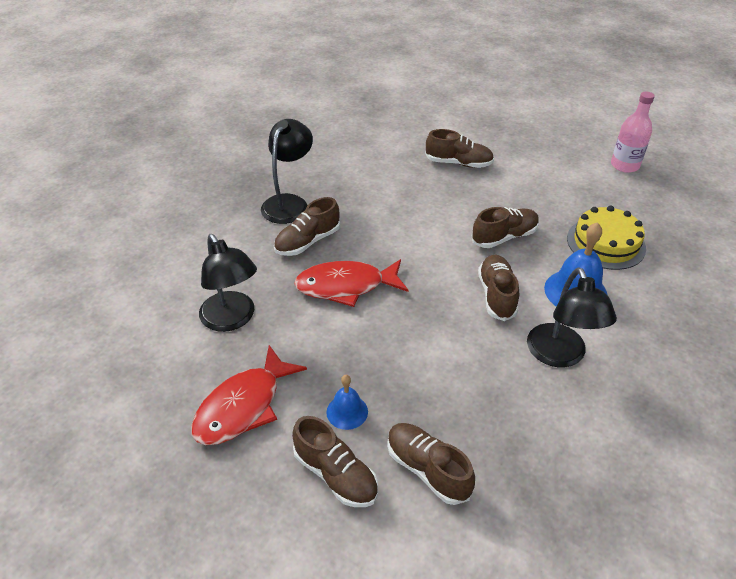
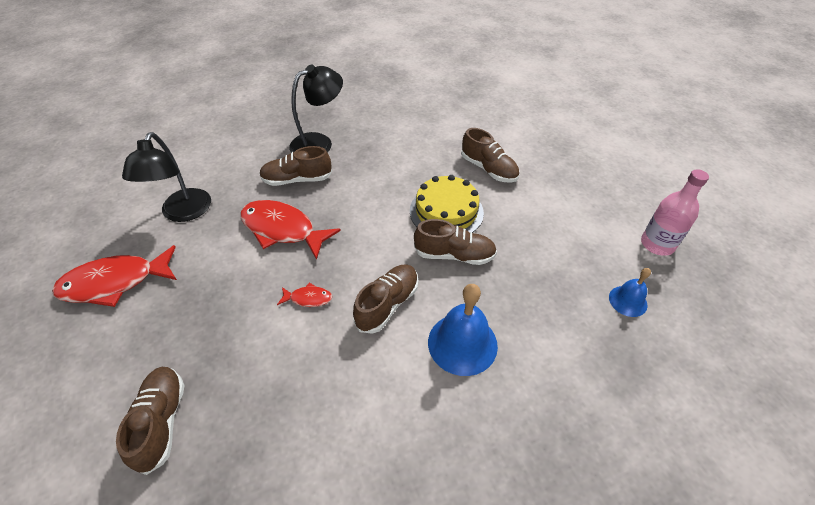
camera: 35 degrees right, 5 degrees up
brown shoe [292,416,378,507] -> none
blue bell [326,375,368,430] -> blue bell moved to [609,268,651,317]
black lamp [527,267,617,367] -> none
yellow cake [567,206,646,270] -> yellow cake moved to [410,175,484,233]
none -> red fish [277,283,332,307]

